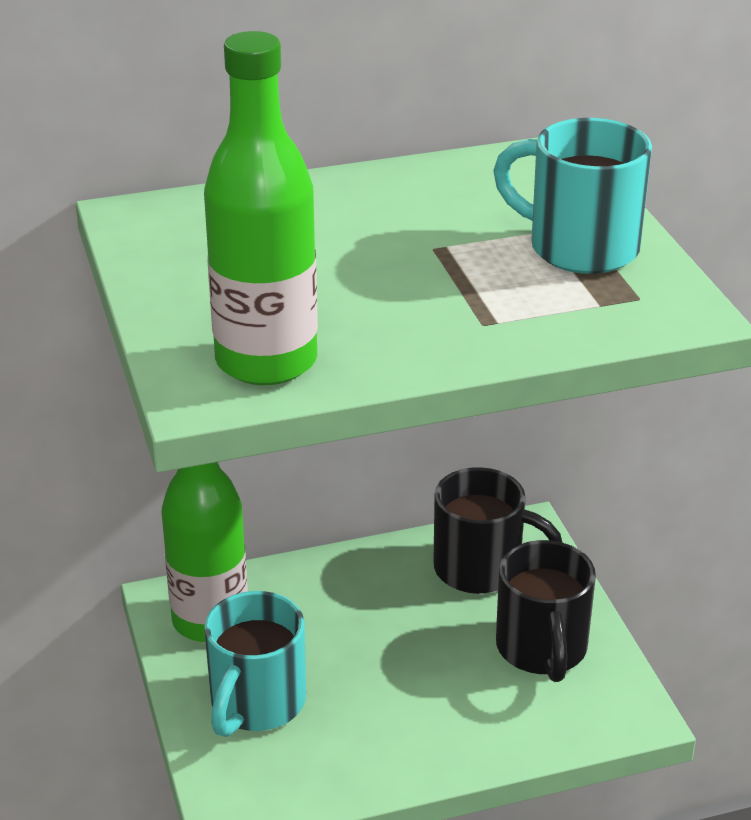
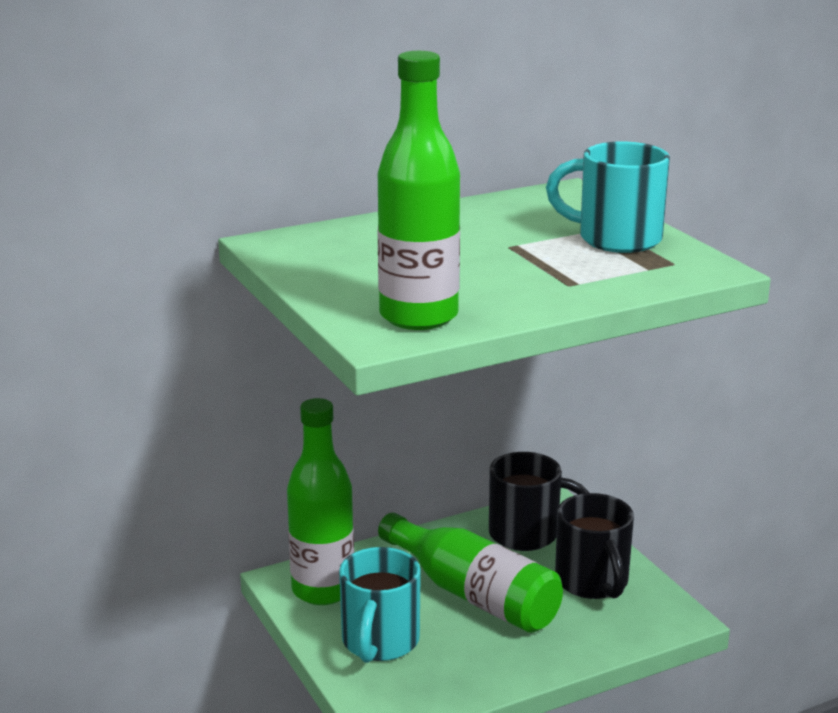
camera: 10 degrees left, 10 degrees down
none -> green bottle [378,513,563,633]

